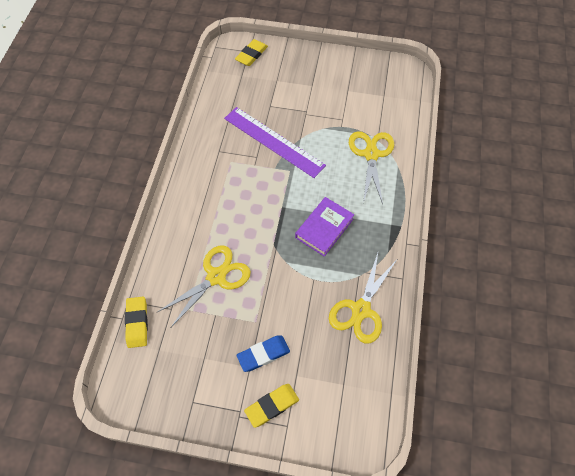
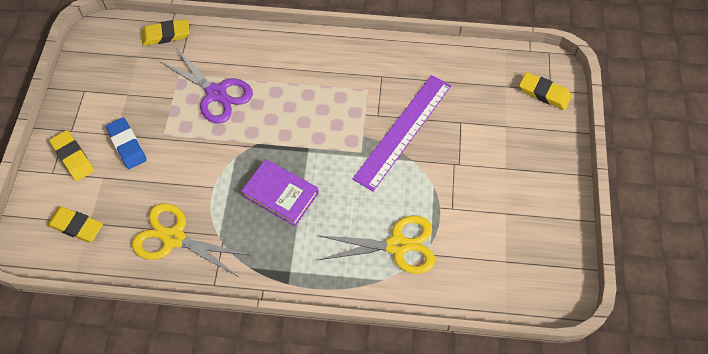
camera: 85 degrees right, 0 degrees up
yellow scissors [158,245,251,327] -> purple scissors [159,48,253,124]
none -> yellow eraser [47,206,103,242]

